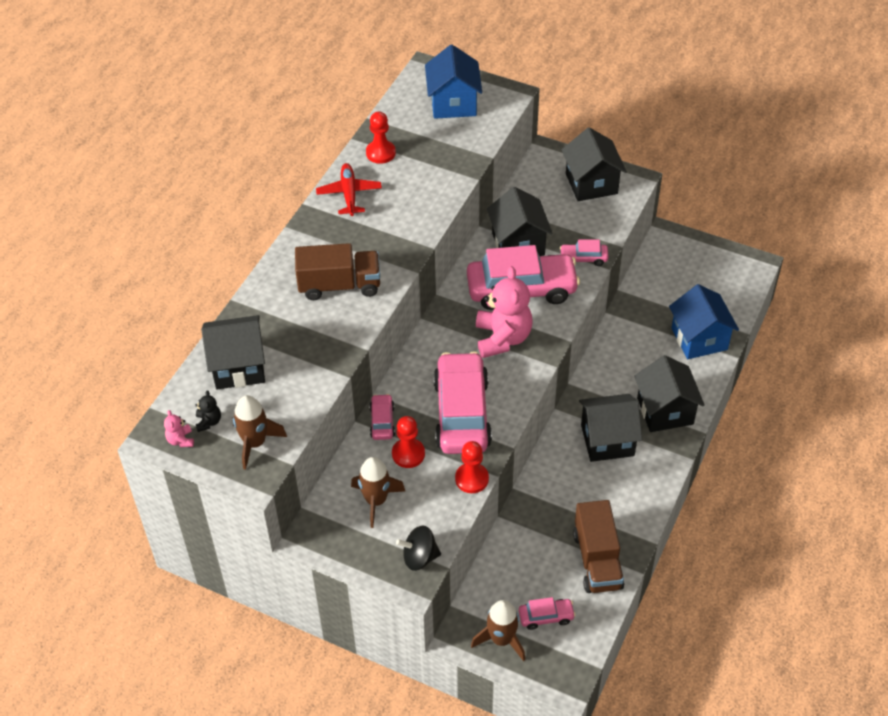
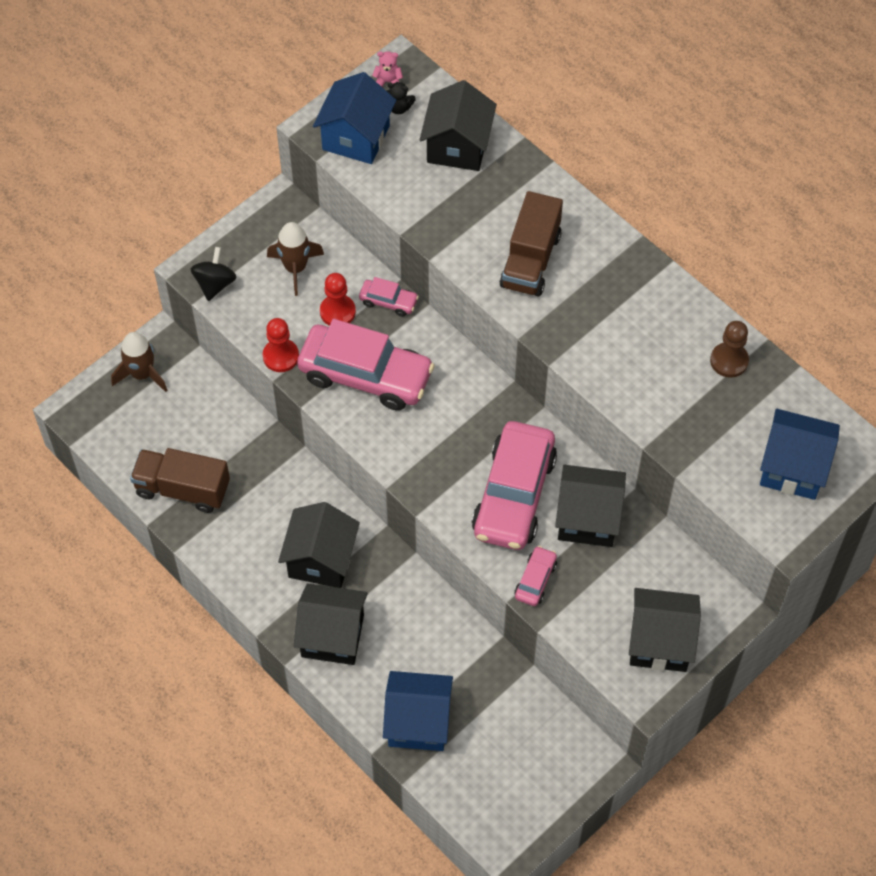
camera: 110 degrees right, 10 degrees up
brown rocket [233,395,287,470] -> blue house [313,72,396,164]
red plane [316,163,382,216] -> none
red pawn [366,111,396,164] -> brown pawn [710,321,749,378]
pink teddy bear [476,266,533,358] -> none
pink car [519,597,576,630] -> none

